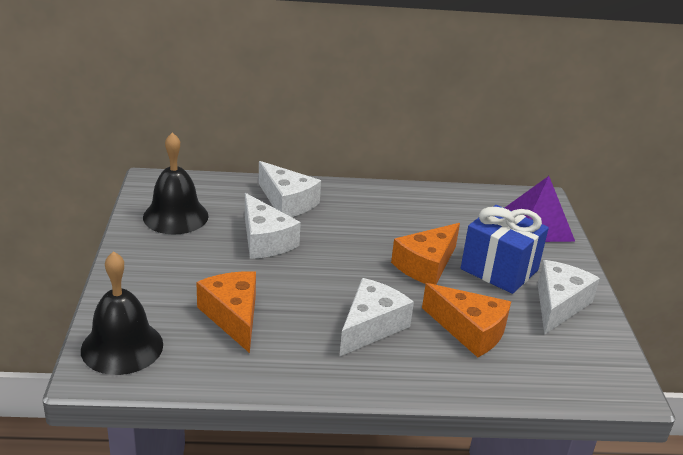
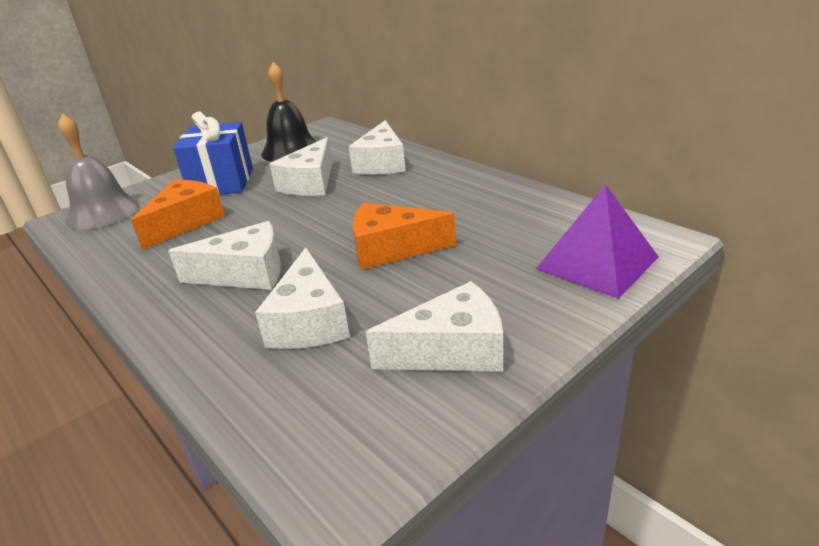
camera: 55 degrees right, 0 degrees up
black bell [81,251,163,375] -> grey bell [58,113,139,229]
orange cheese [422,283,511,357] -> white cheese [255,247,350,349]
blue gift [461,205,549,294] -> blue gift moved to [173,111,253,195]

